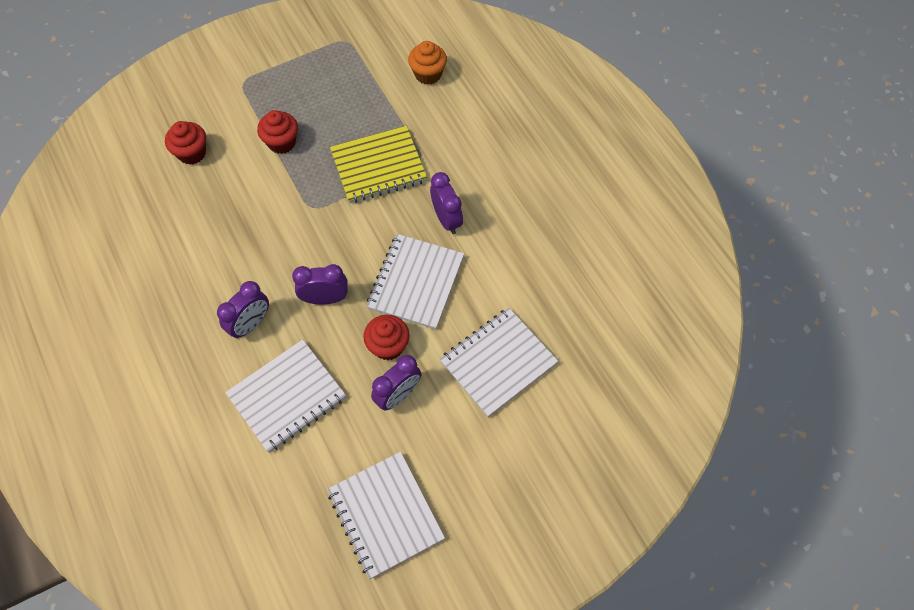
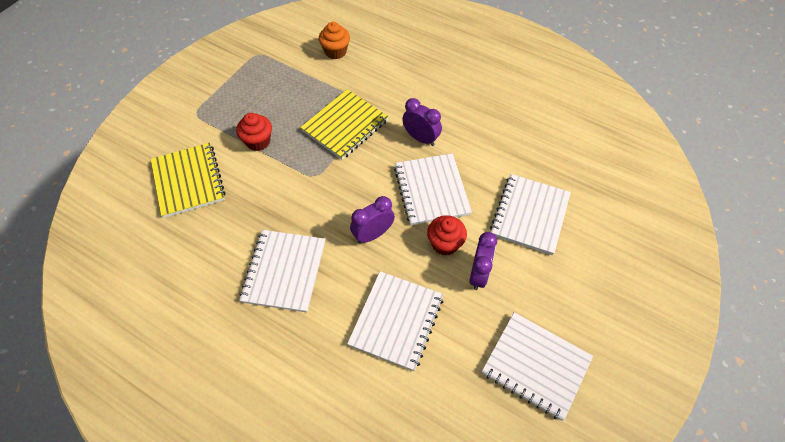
camera: 30 degrees left, 5 degrees down
red cupcake [165,121,206,165] -> yellow notebook [151,143,225,218]
purple clock [217,281,269,339] -> none
none -> white notebook [239,230,325,312]

